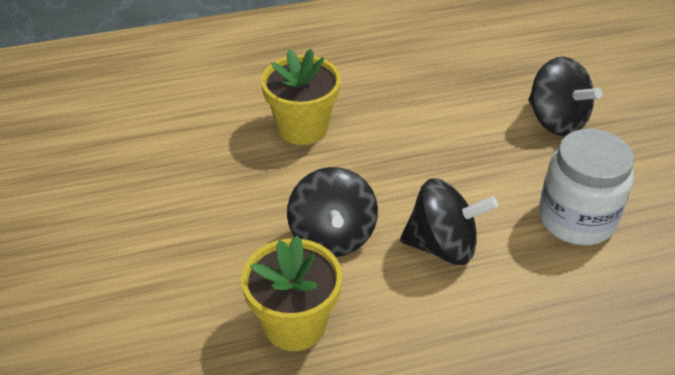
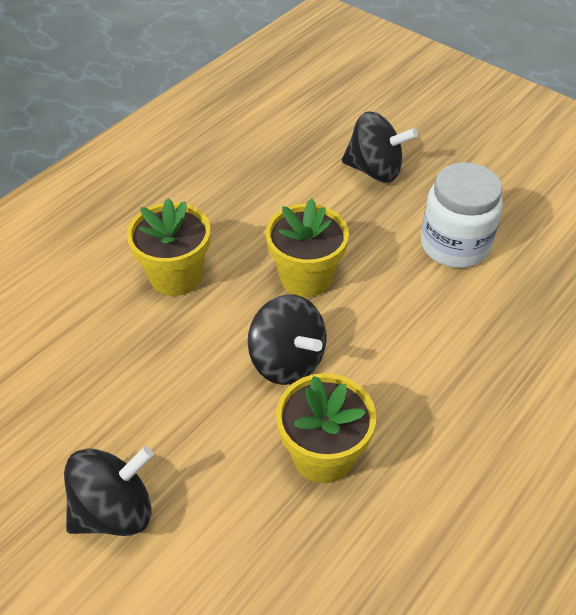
camera: 35 degrees left, 5 degrees up
black spinning top [400,178,498,265] -> black spinning top moved to [64,446,154,536]
none -> yellow flower pot [266,199,349,297]

